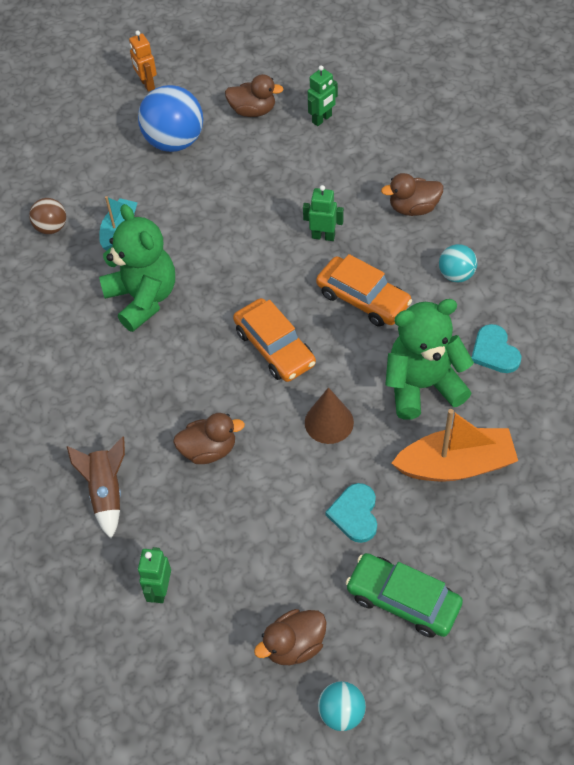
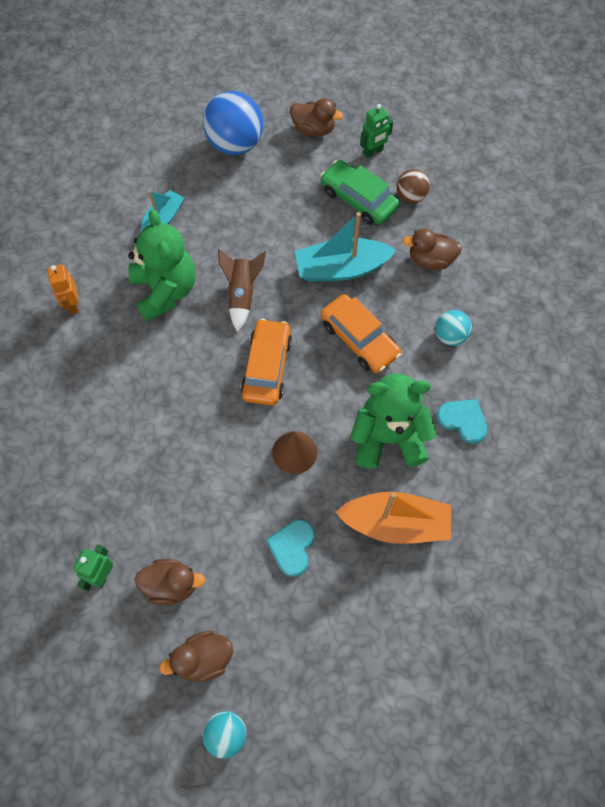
camera: 10 degrees right, 10 degrees up
brown ball [29,198,66,234] -> brown ball moved to [396,169,430,203]
brown rocket [67,436,125,539] -> brown rocket moved to [218,249,266,332]
orange robot [129,31,157,92] -> orange robot moved to [47,264,79,314]
brown duck [173,413,245,464] -> brown duck moved to [135,559,205,605]
orange car [233,298,316,382] -> orange car turned 150 degrees counterclockwise [241,318,292,405]
green robot [303,185,344,241] -> turquoise boat [295,212,396,282]
green car [346,553,463,638] -> green car moved to [320,160,400,225]
turquoise heart [471,324,522,373] -> turquoise heart turned 135 degrees clockwise [436,399,488,444]

